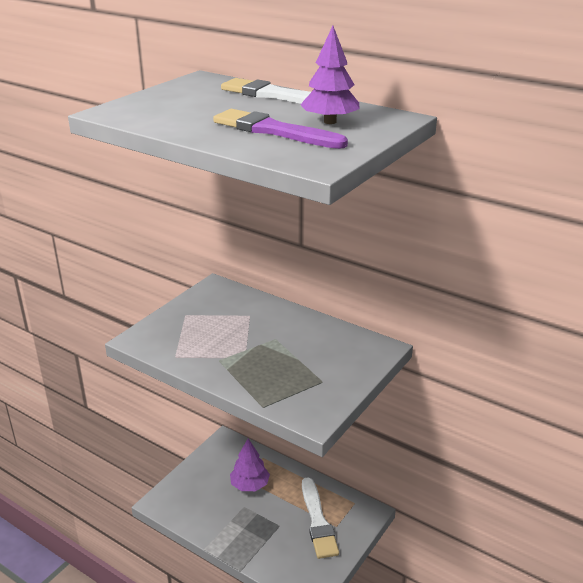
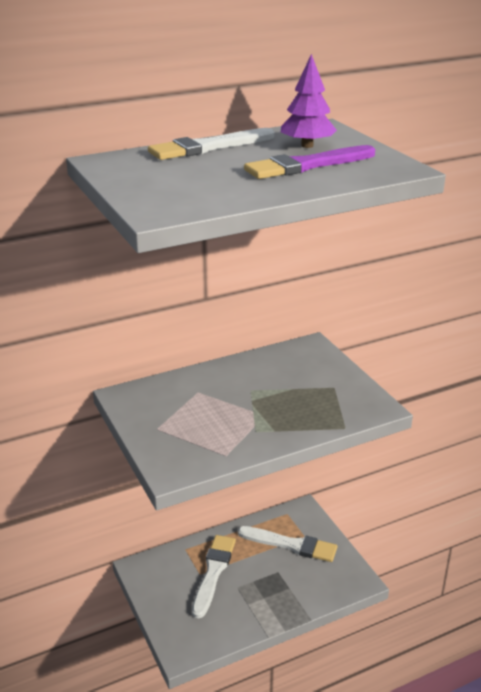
camera: 60 degrees left, 0 degrees up
purple tree [230,439,270,491] -> white brush [192,535,236,618]

